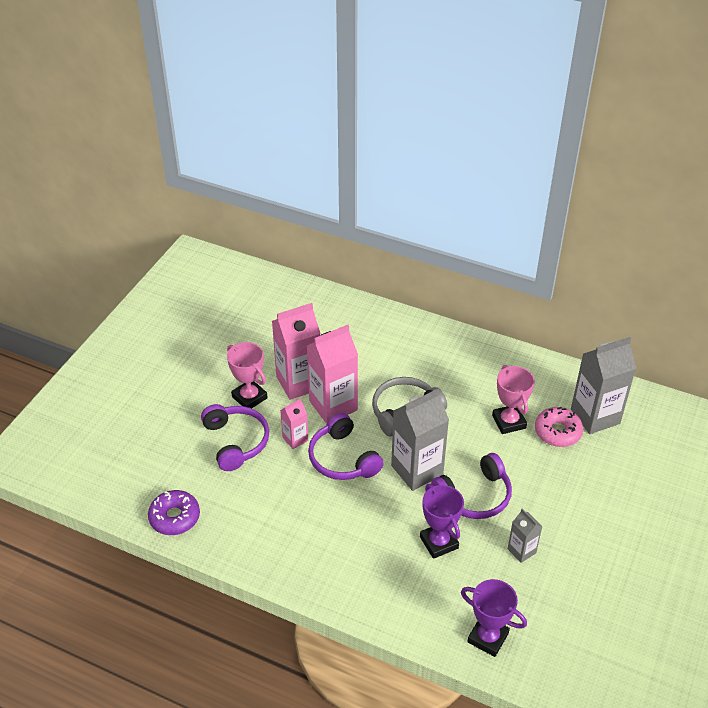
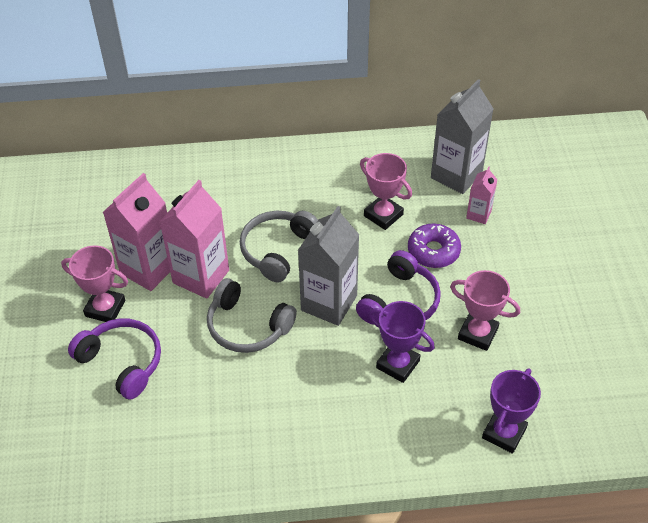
camera: 30 degrees left, 5 degrees up
purple donut [148,490,200,535] -> purple donut moved to [408,224,461,268]
pink carton [280,399,308,449] -> pink carton moved to [466,167,498,224]
purple headphones [308,413,384,480] -> grey headphones [207,278,297,353]
purple trophy [461,579,527,657] -> purple trophy turned 60 degrees counterclockwise [482,369,541,454]
grey carton [508,508,543,563] -> pink trophy [450,270,520,351]
pink donut [535,407,583,447] -> none

